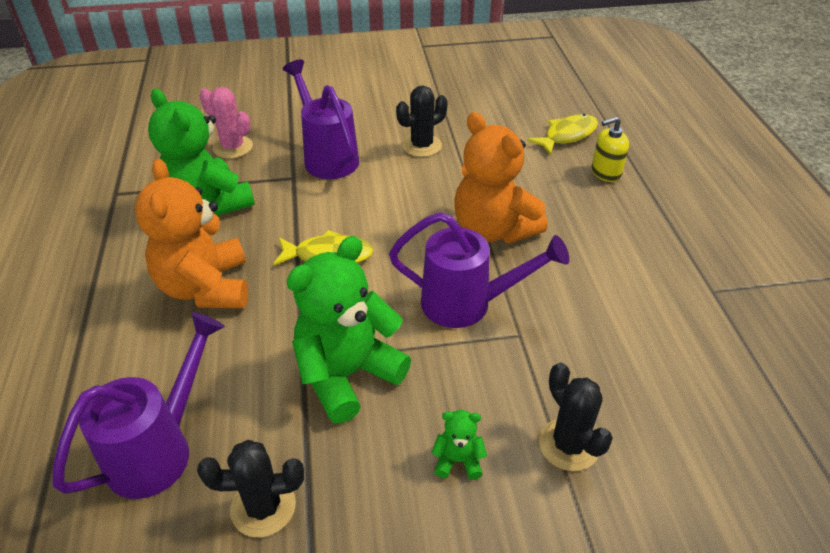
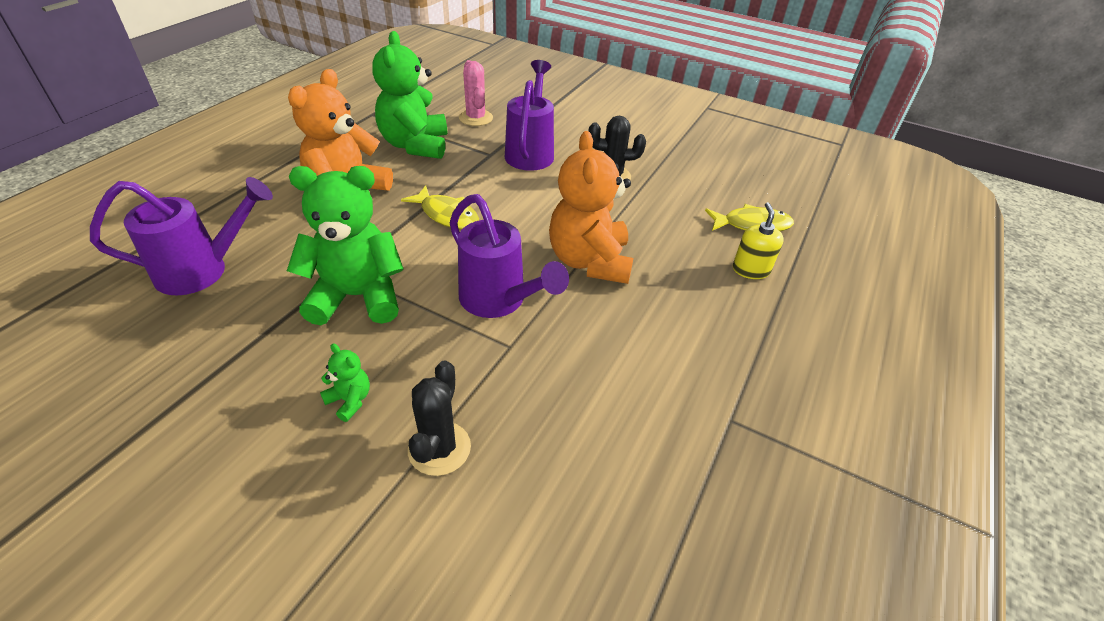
camera: 35 degrees right, 0 degrees up
black cactus [197,440,304,537] -> none
yellow soap dispenser [591,116,629,182] -> yellow soap dispenser turned 75 degrees clockwise [733,202,784,279]

